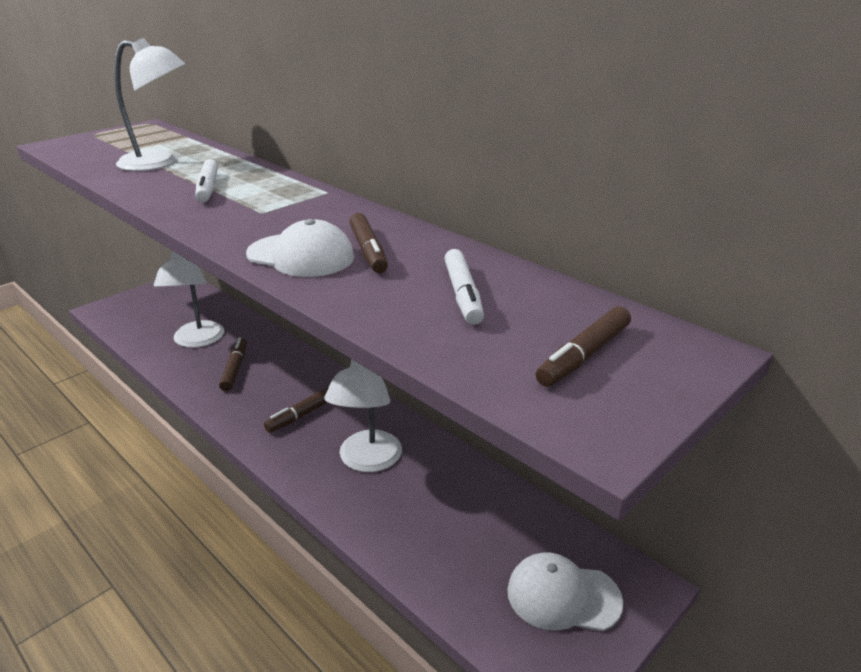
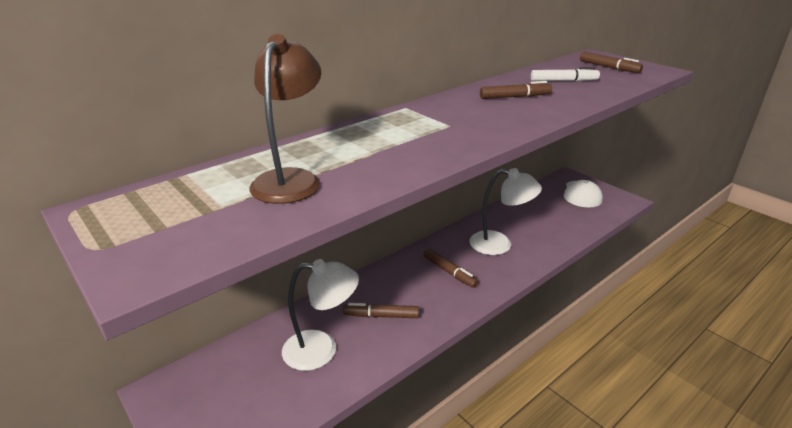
camera: 85 degrees left, 0 degrees up
white lamp [115,38,185,171] -> brown lamp [249,34,321,204]
white marker [195,159,218,202] -> none
white cap [246,219,354,277] -> none

